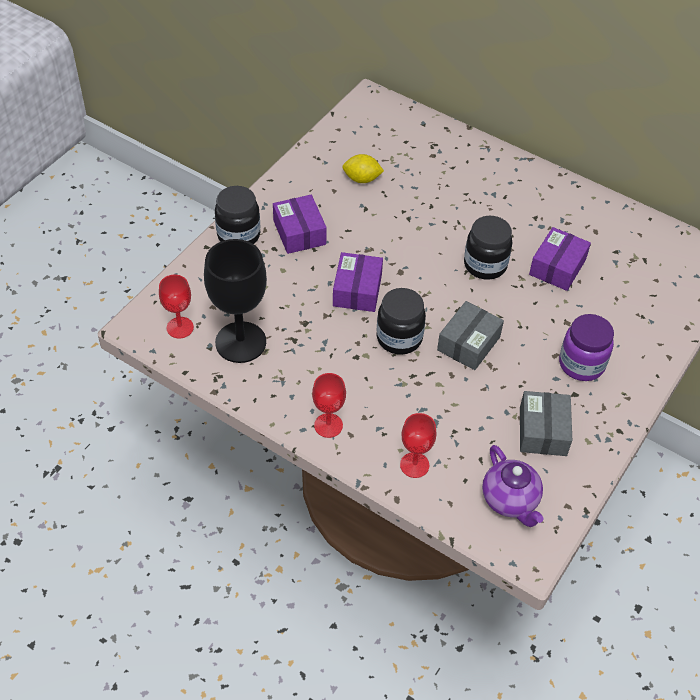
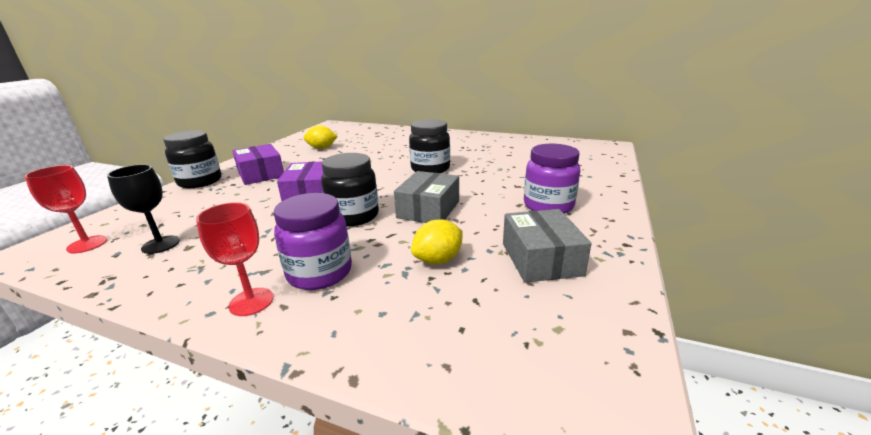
camera: 10 degrees left, 25 degrees down
black goblet [204,239,267,363] -> black goblet [107,164,180,254], size x0.53
red goblet [400,413,437,478] -> none
purple teapot [482,445,544,527] -> none
purple box [529,227,591,291] -> none
none -> purple jar [274,193,352,290]
none -> yellow lemon [411,219,463,264]

